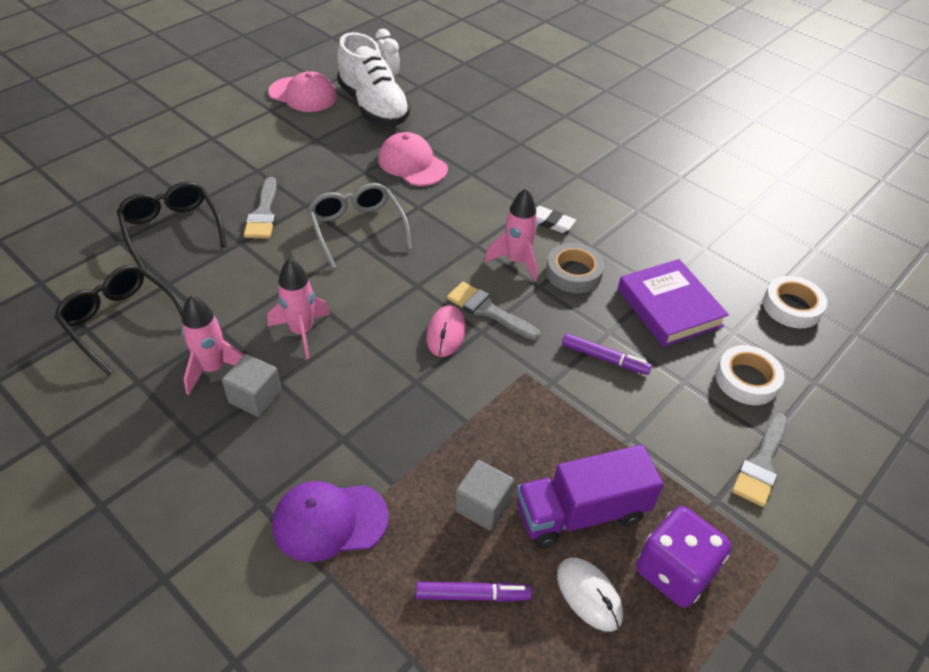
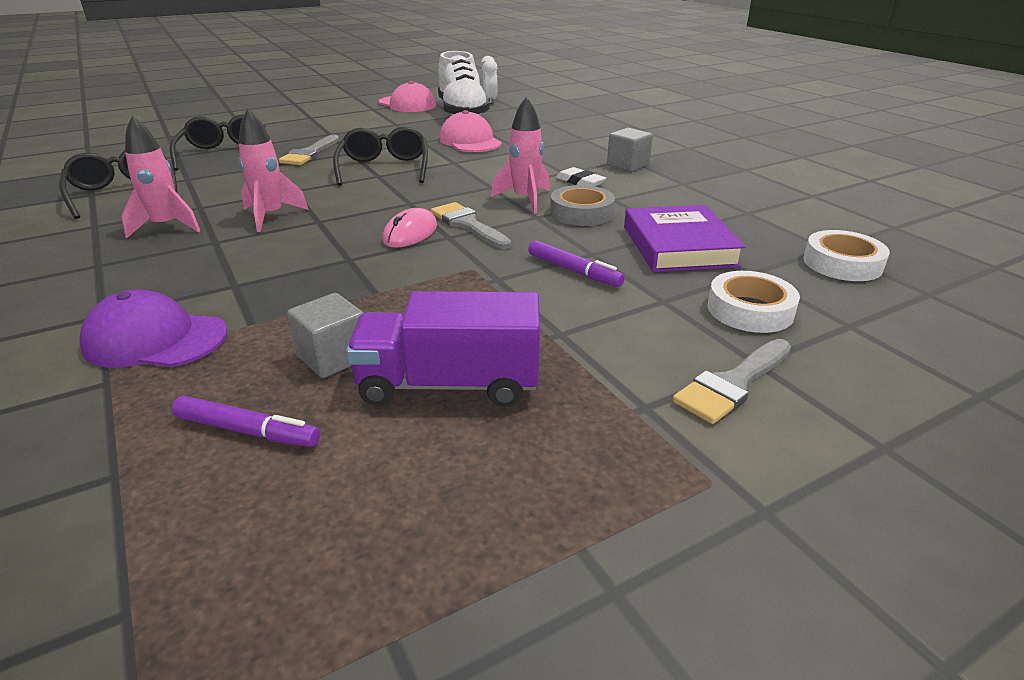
camera: 20 degrees right, 15 degrees down
grey cube [222,354,282,417] -> grey cube moved to [607,128,653,171]
grey glasses [307,183,412,269] -> black glasses [333,127,428,186]
white mouse [557,557,623,632] -> none
purple dice [636,506,731,608] -> none

